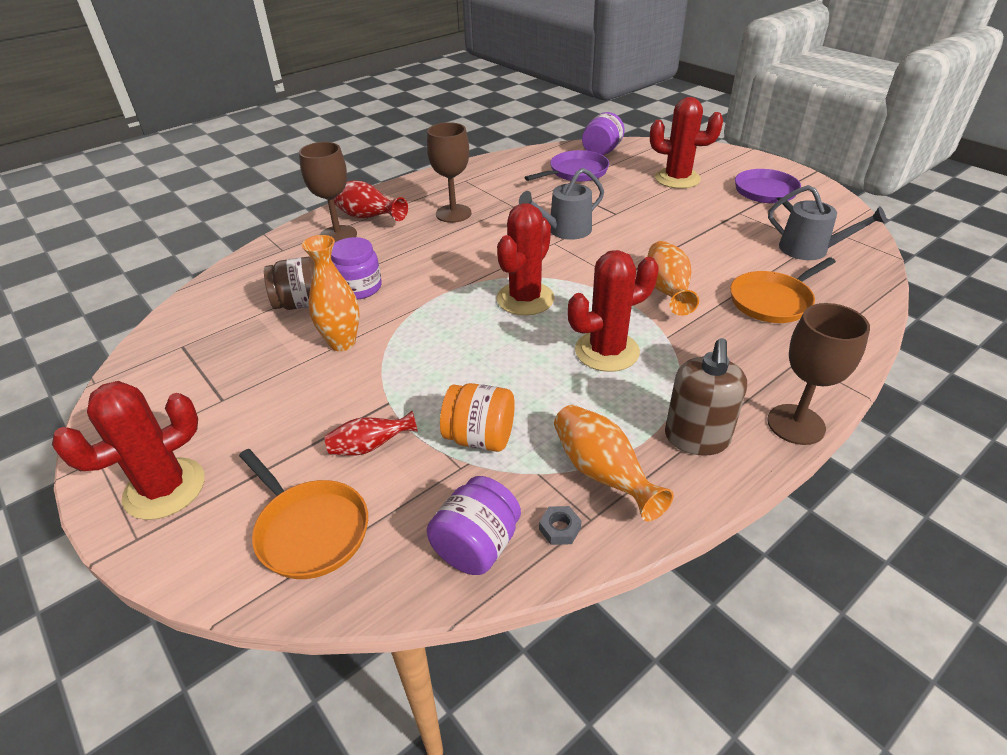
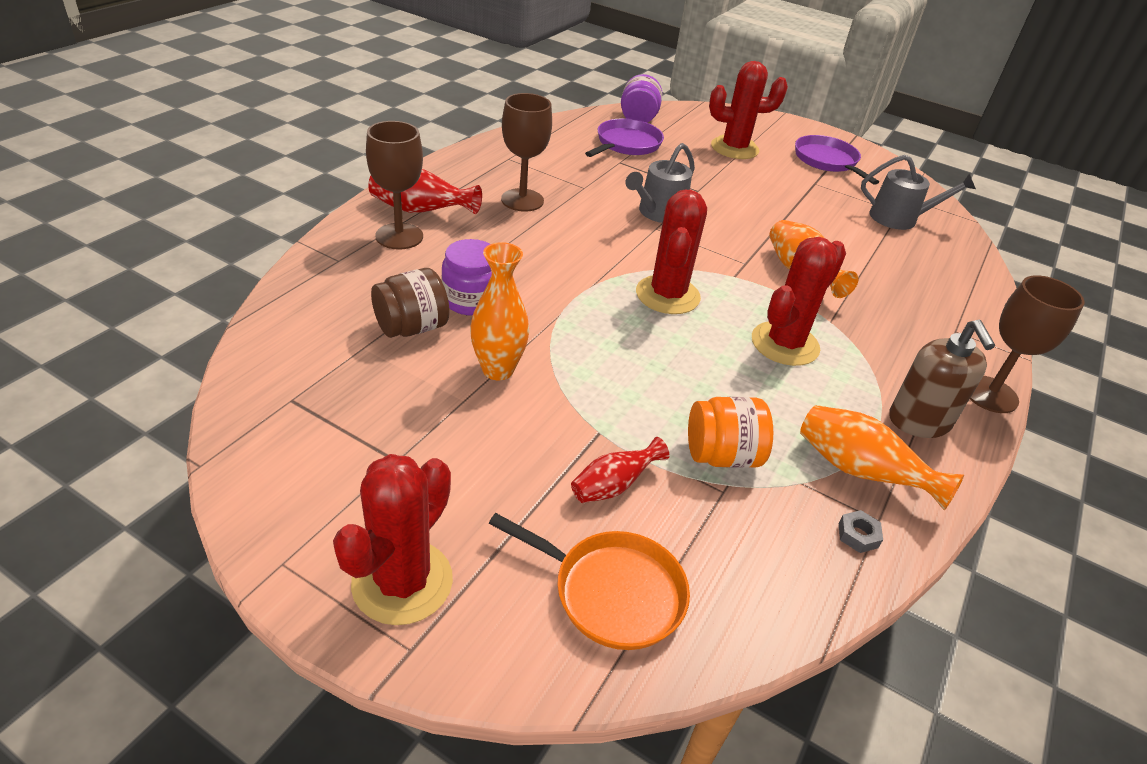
camera: 25 degrees left, 0 degrees up
purple jar [427,476,521,575] -> none
orange pan [730,257,836,323] -> none

